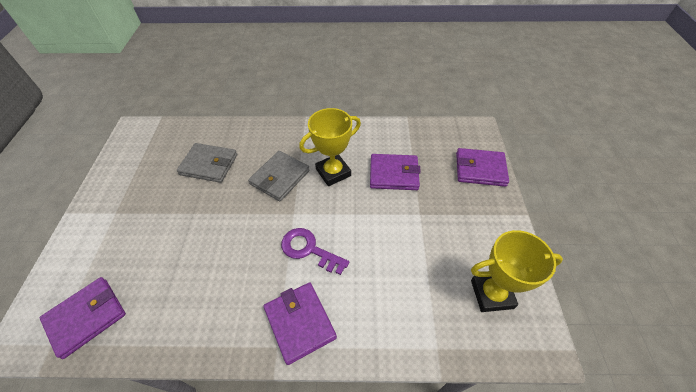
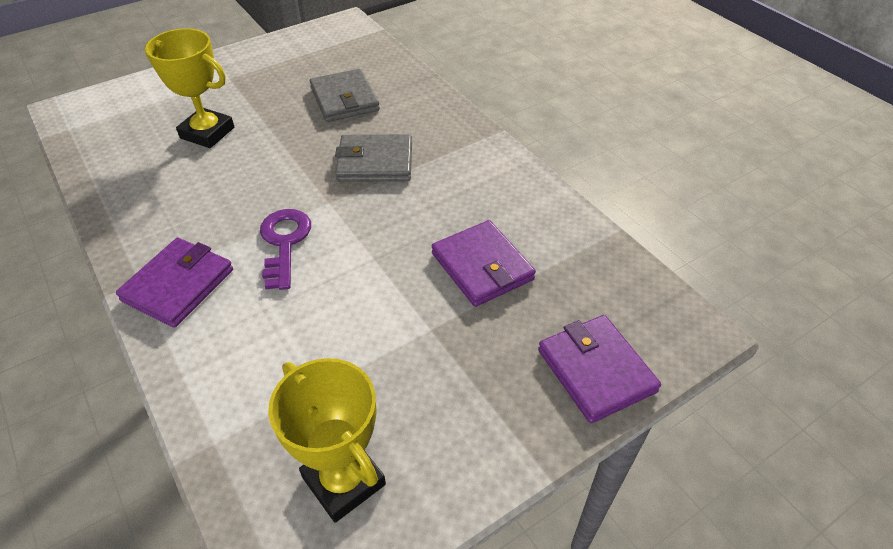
camera: 55 degrees right, 5 degrees down
purple wallet [40,277,126,359] -> none
yellow trophy [299,108,361,186] -> yellow trophy moved to [145,28,234,148]

